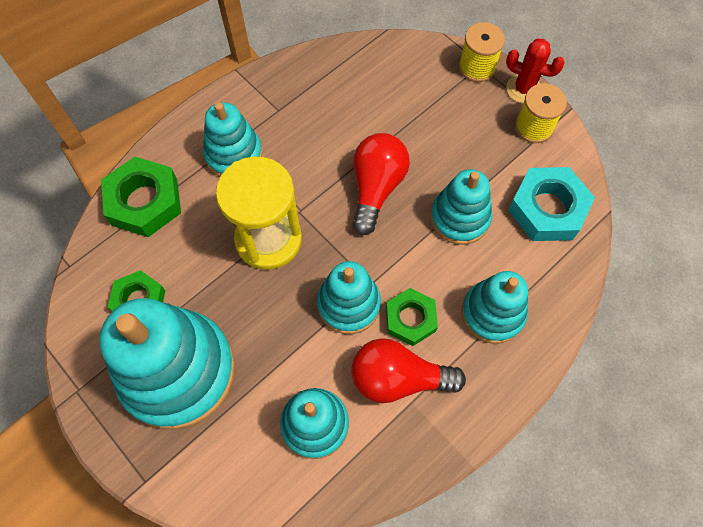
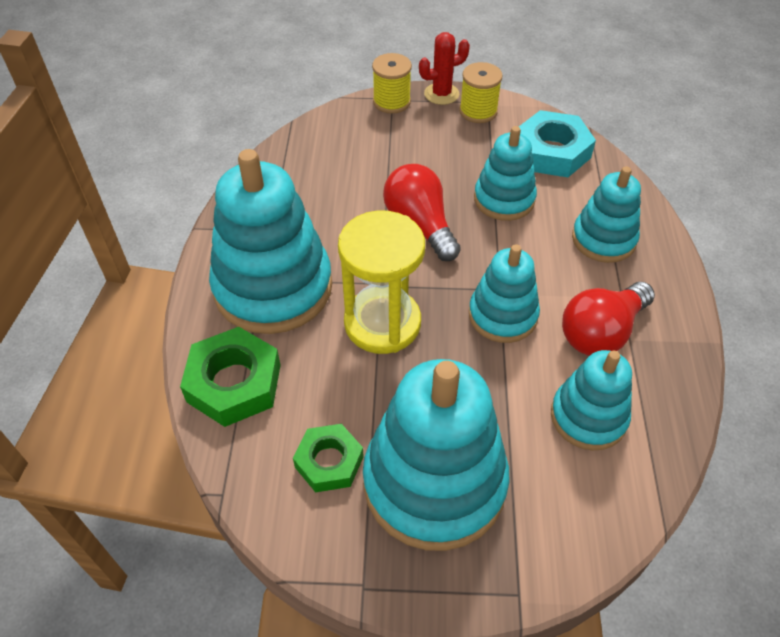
camera: 45 degrees left, 15 degrees down
turquoise stacking toy [203,102,262,177] -> turquoise stacking toy [209,149,332,334], size x1.76
green nut [386,288,438,346] -> none

